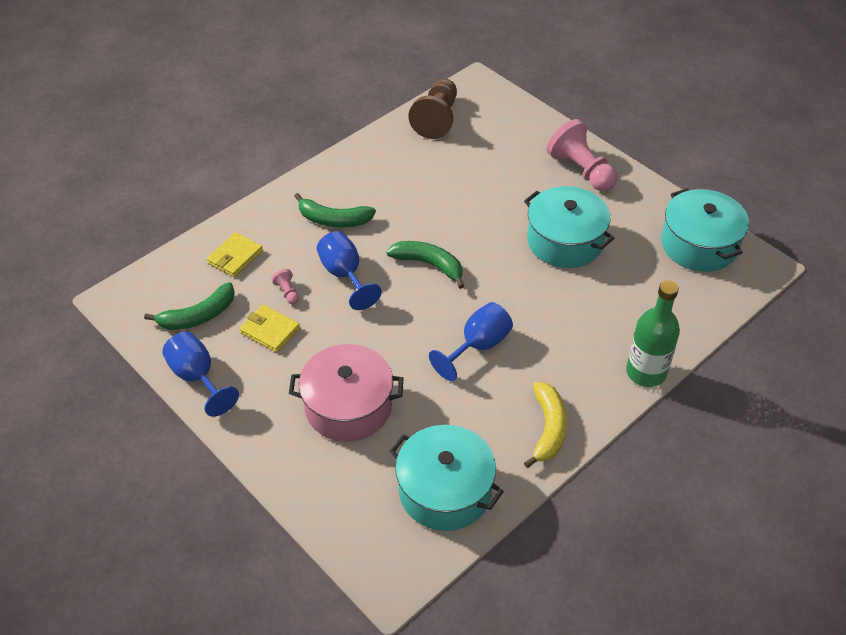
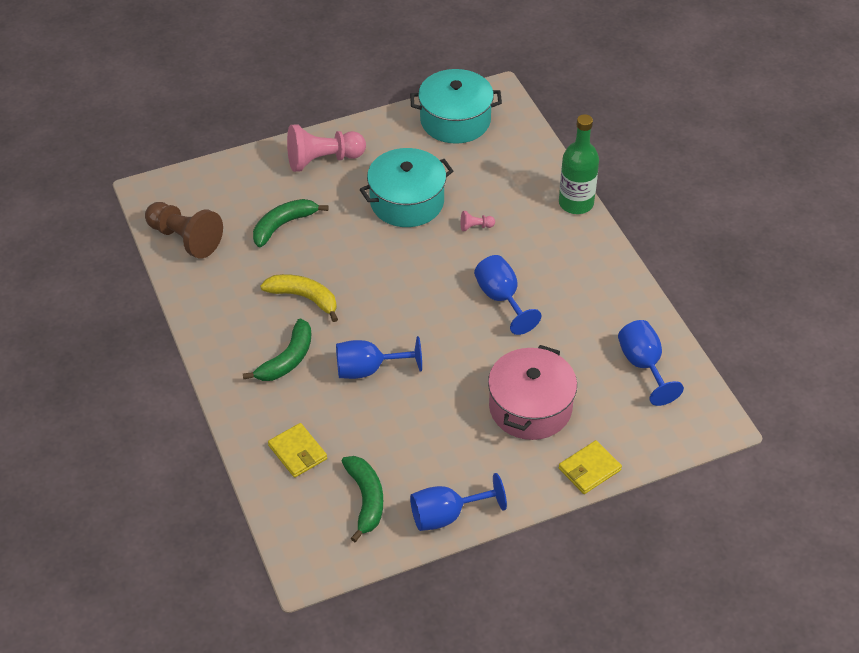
camera: 70 degrees left, 0 degrees up
yellow wallet [239,305,300,353] -> yellow wallet moved to [559,440,622,494]
pink pawn [271,269,299,305] -> pink pawn moved to [461,211,495,231]
green banana [386,241,464,289] -> green banana moved to [253,199,328,247]
turquoise pot [389,425,504,531] -> blue goblet [618,320,684,406]
yellow banana [524,382,567,468] -> yellow banana moved to [260,274,338,322]

